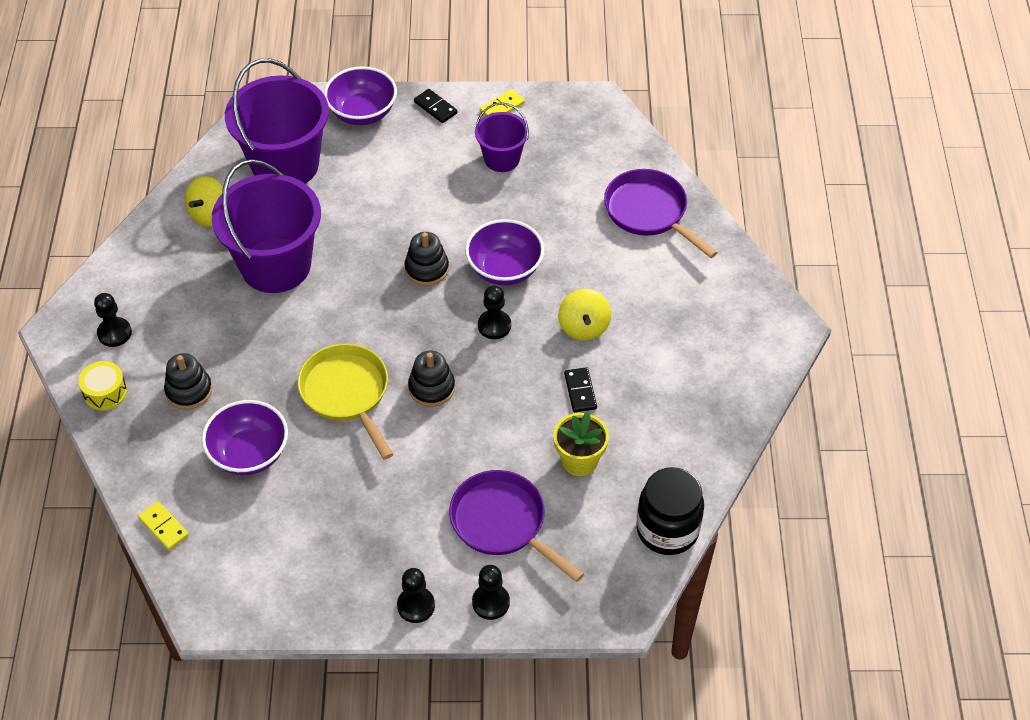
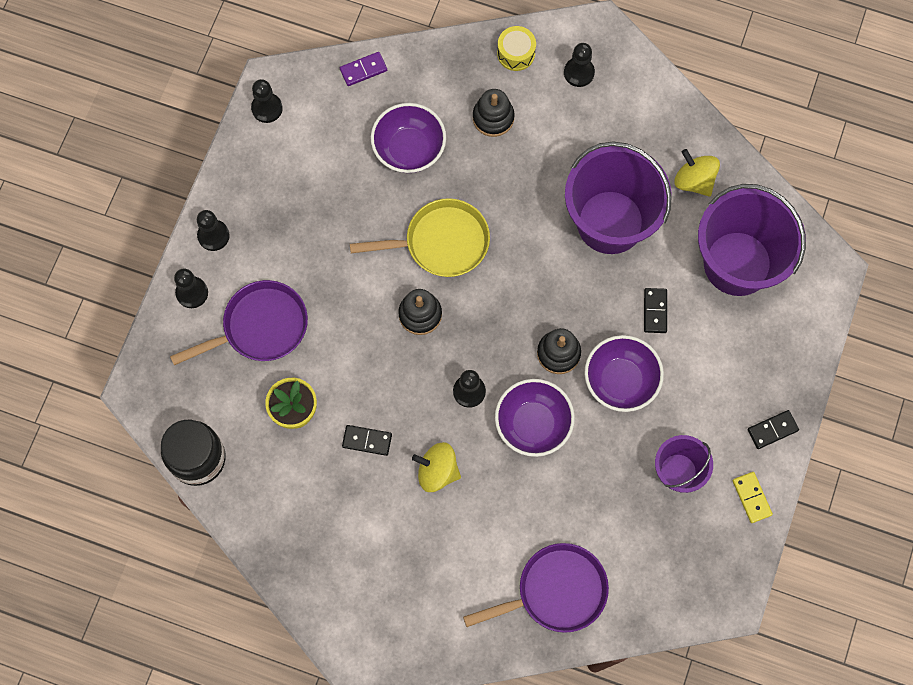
camera: 110 degrees right, 20 degrees up
yellow domino [138,501,189,550] -> purple domino [340,52,387,86]
purple bowl [324,66,397,125] -> purple bowl moved to [585,335,664,412]
none -> black pawn [251,79,283,123]
none -> black domino [644,288,667,333]

